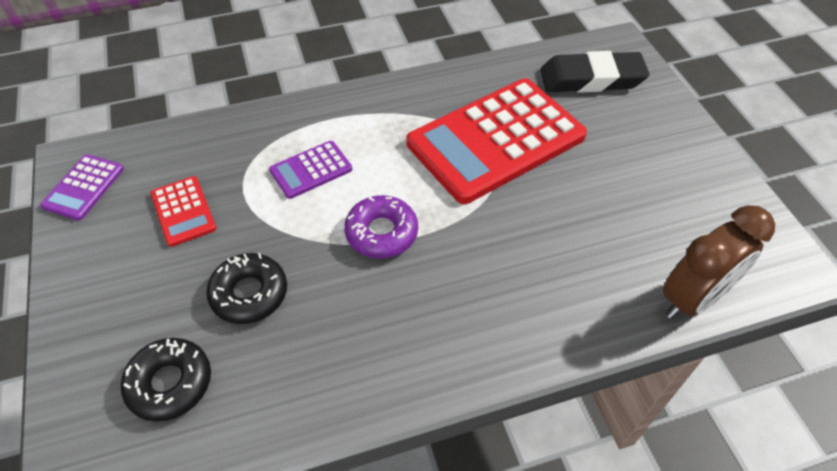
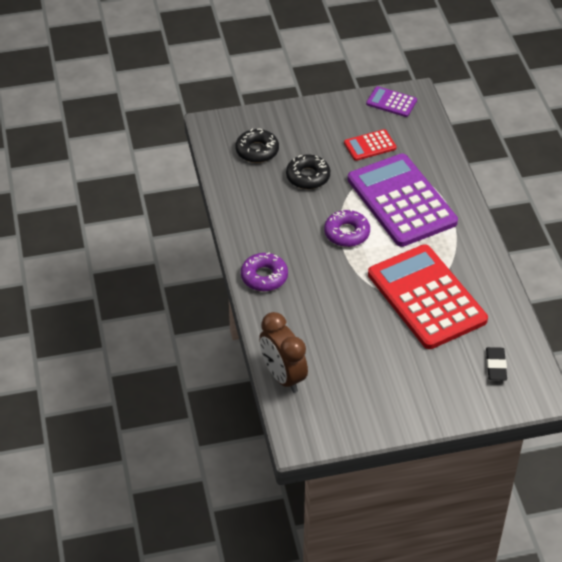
camera: 95 degrees right, 5 degrees down
purple calculator [269,141,352,199] -> purple calculator [348,154,458,247], size x2.27
black eraser [540,51,649,93] -> black eraser [486,347,507,380], size x0.56
none -> purple donut [241,253,288,291]

